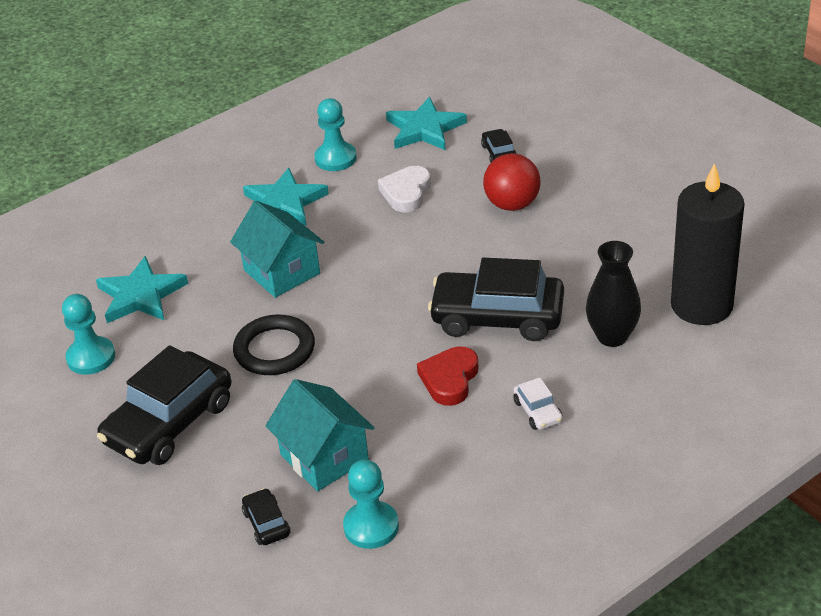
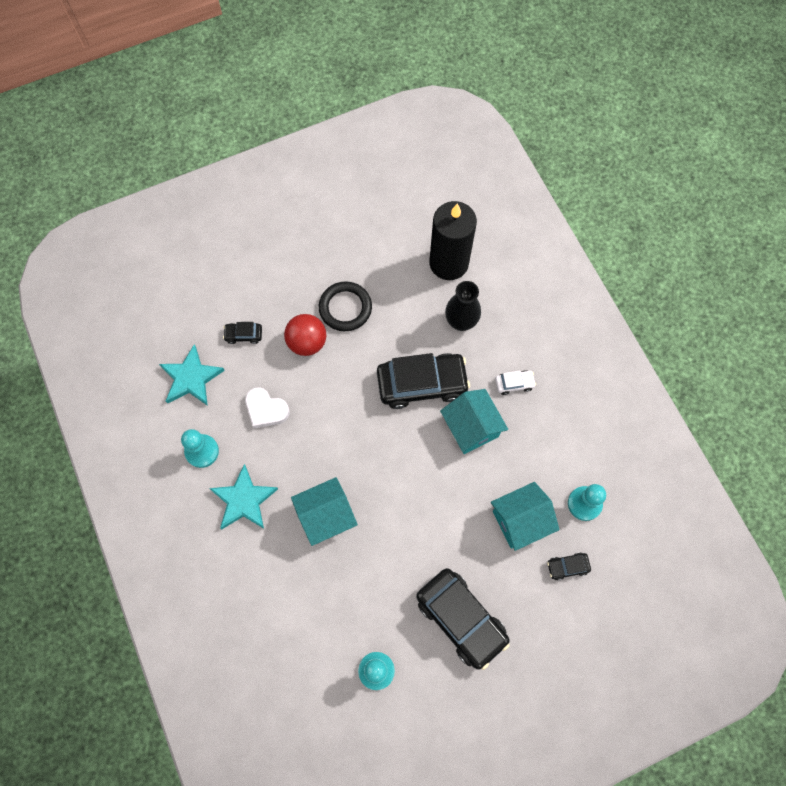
camera: 80 degrees left, 30 degrees up
turquoise star [96,256,188,323] -> none
black ring [233,314,315,375] -> black ring moved to [319,282,372,331]
red heart [417,346,478,406] -> turquoise house [440,389,508,454]
black car [428,257,564,341] -> black car turned 120 degrees counterclockwise [377,353,470,409]

